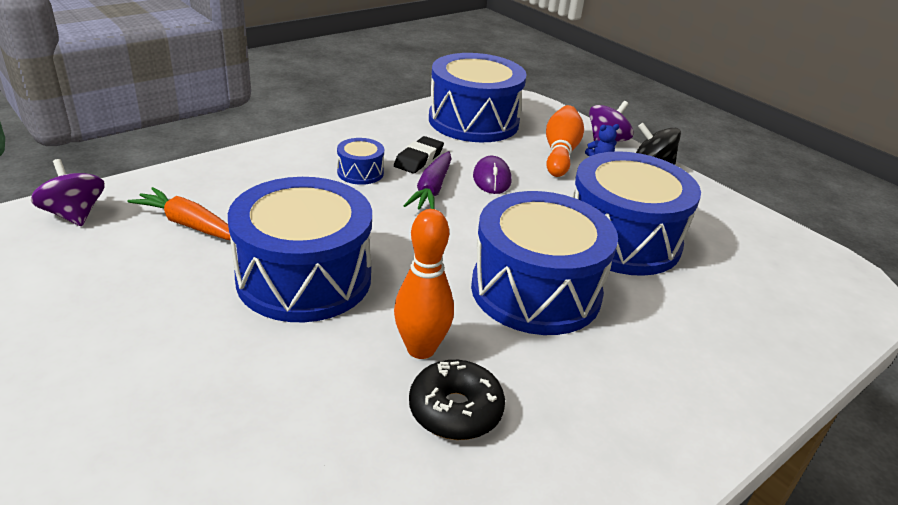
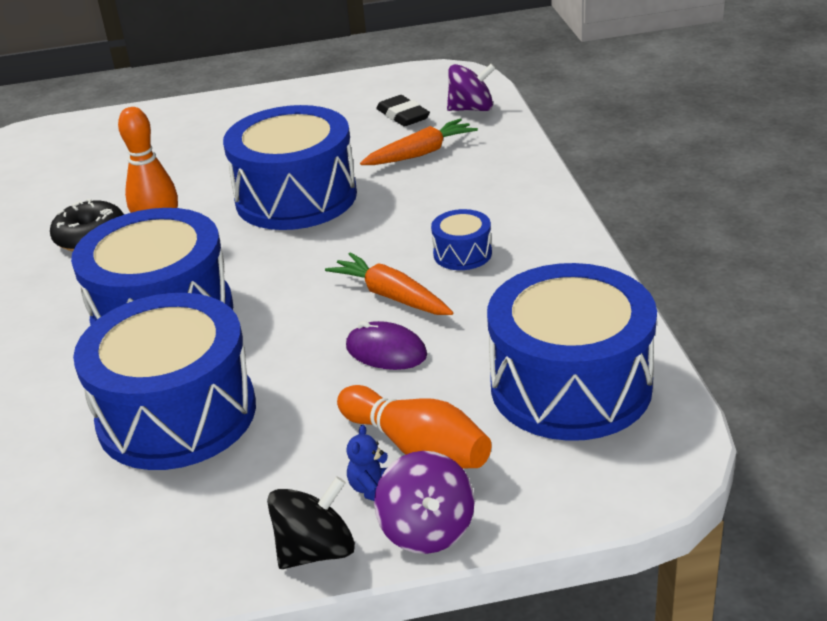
camera: 125 degrees right, 0 degrees up
black eraser [394,136,444,173] -> black eraser moved to [376,95,430,127]
purple carrot [403,151,452,210] -> orange carrot [325,252,453,315]

